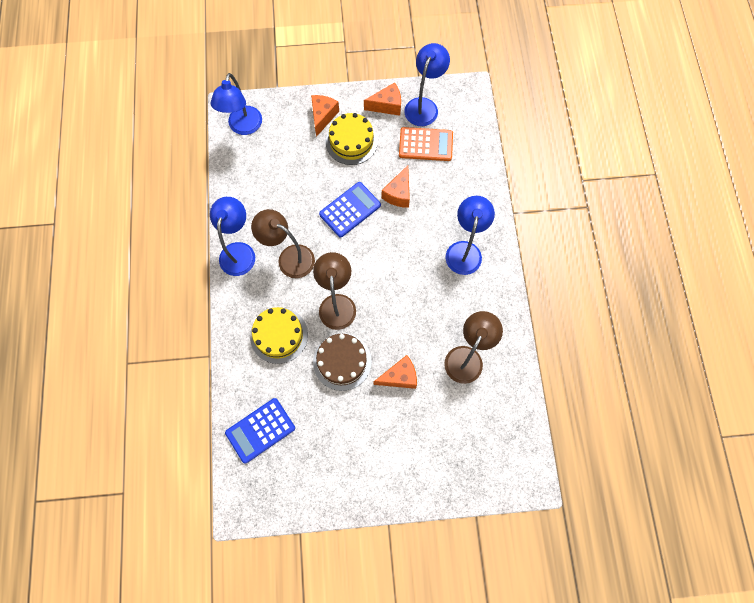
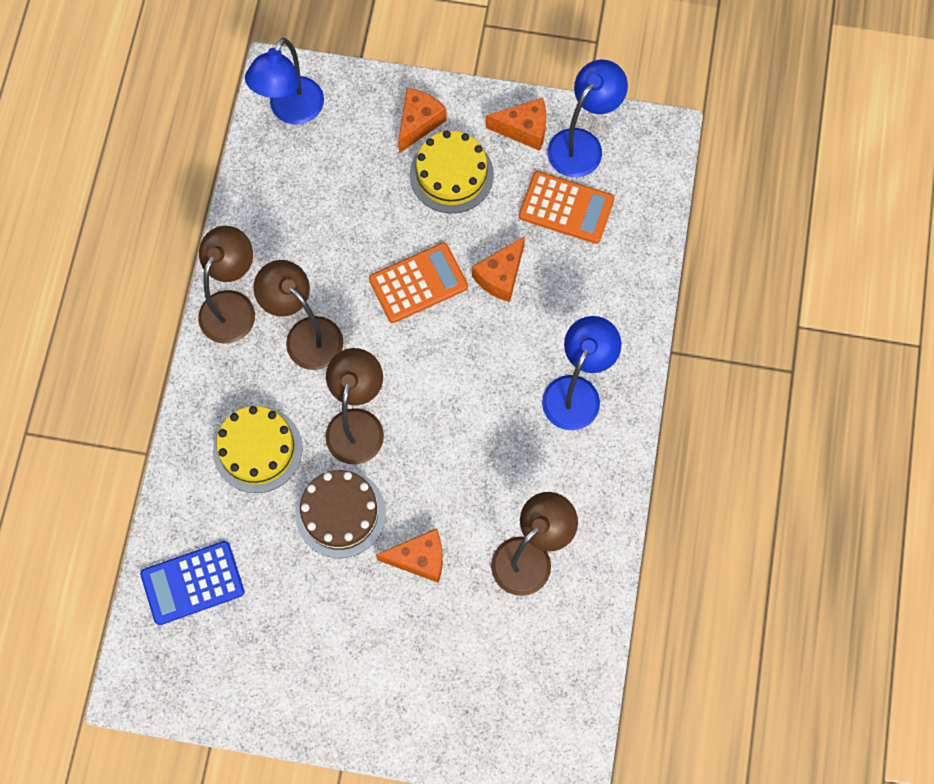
camera: 15 degrees right, 0 degrees up
blue lamp [210,197,255,276] -> brown lamp [198,226,255,343]
blue calculator [319,182,381,238] -> orange calculator [369,243,468,323]

